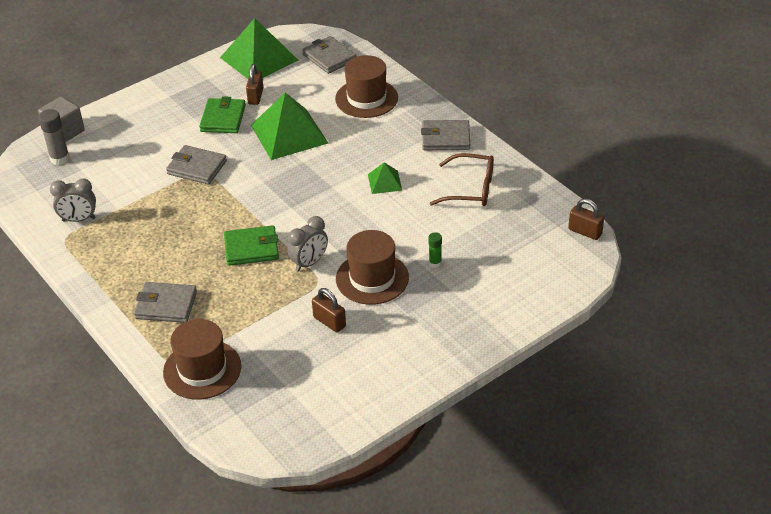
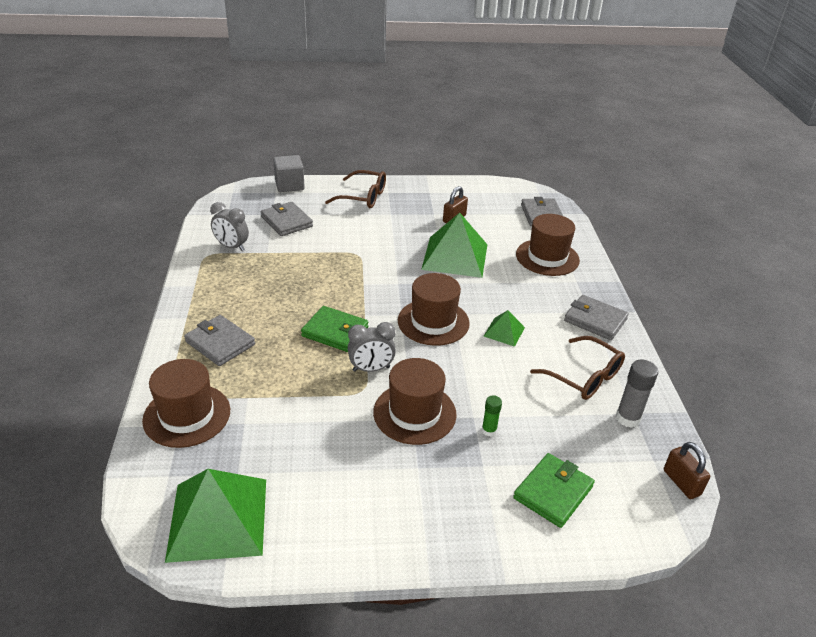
camera: 30 degrees right, 5 degrees down
grey glue stick [39,109,70,165] -> grey glue stick moved to [616,360,658,428]
grey wallet [166,145,227,185] -> grey wallet moved to [261,202,313,236]
green wallet [199,96,246,133] -> green wallet moved to [513,453,595,528]
green pyramid [220,18,298,79] -> green pyramid moved to [165,469,266,563]
brown padlock [312,288,346,333] -> none
none -> brown glasses [325,170,386,208]
none -> brown hat [398,273,470,346]

